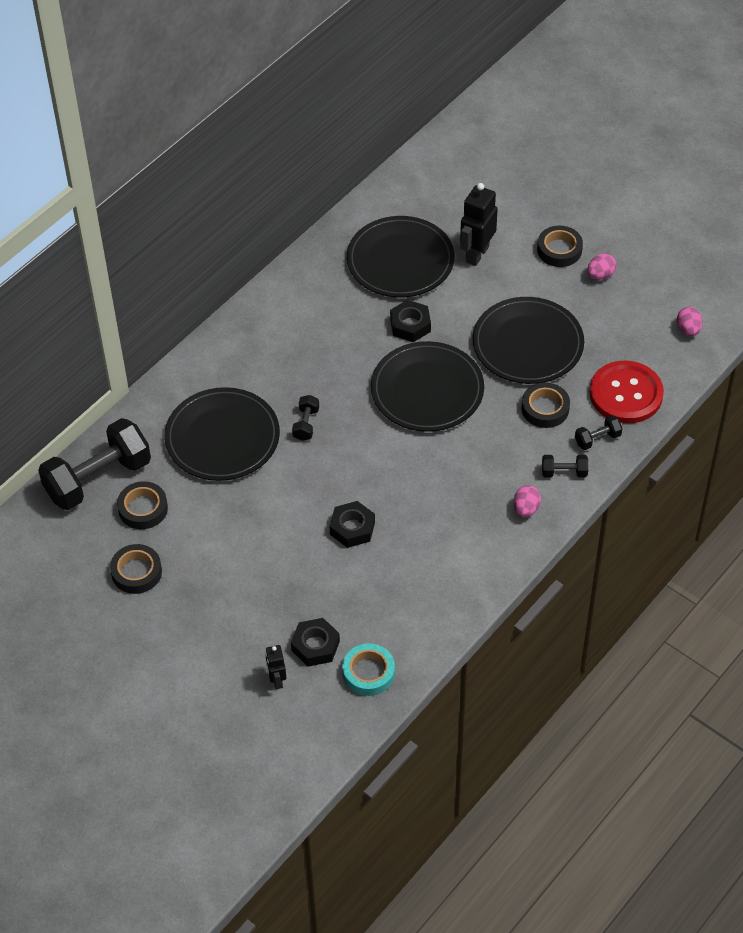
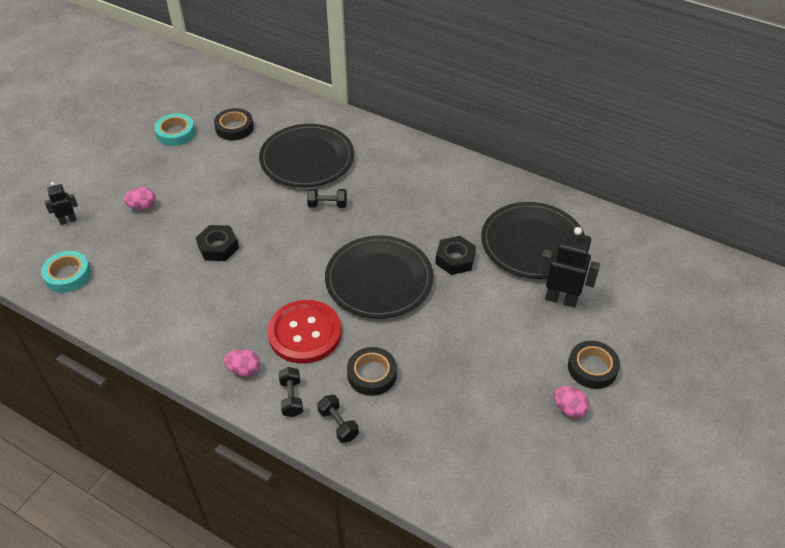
camera: 80 degrees right, 5 degrees down
black dumbbell [38,418,151,510] -> none
black tape [110,544,162,594] -> turquoise tape [154,113,195,146]
black nut [291,618,340,667] -> none
black plate [472,297,584,384] -> none
red button [590,361,664,423] -> red button moved to [267,300,342,364]
pink egg [677,307,703,336] -> pink egg moved to [124,187,155,210]

